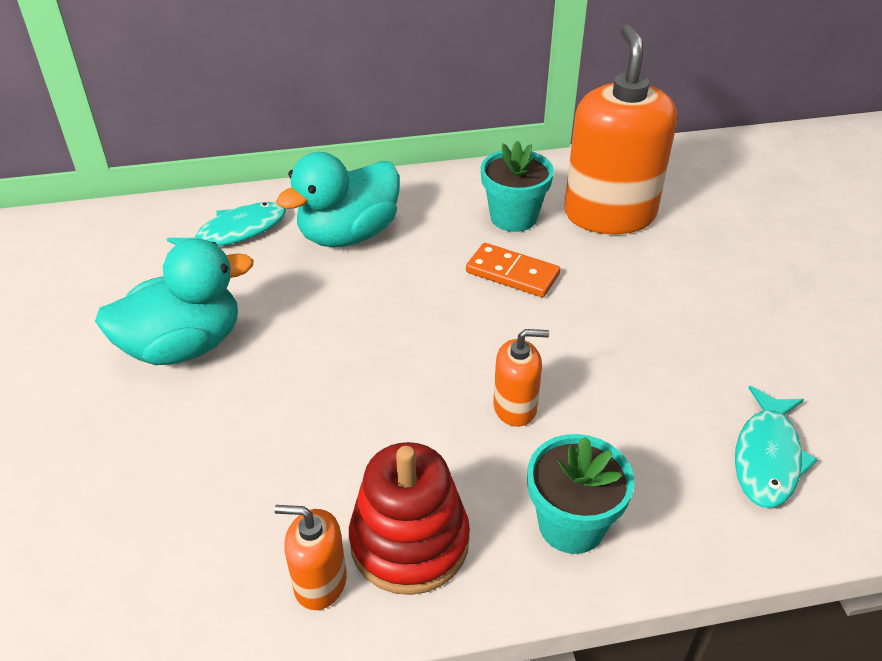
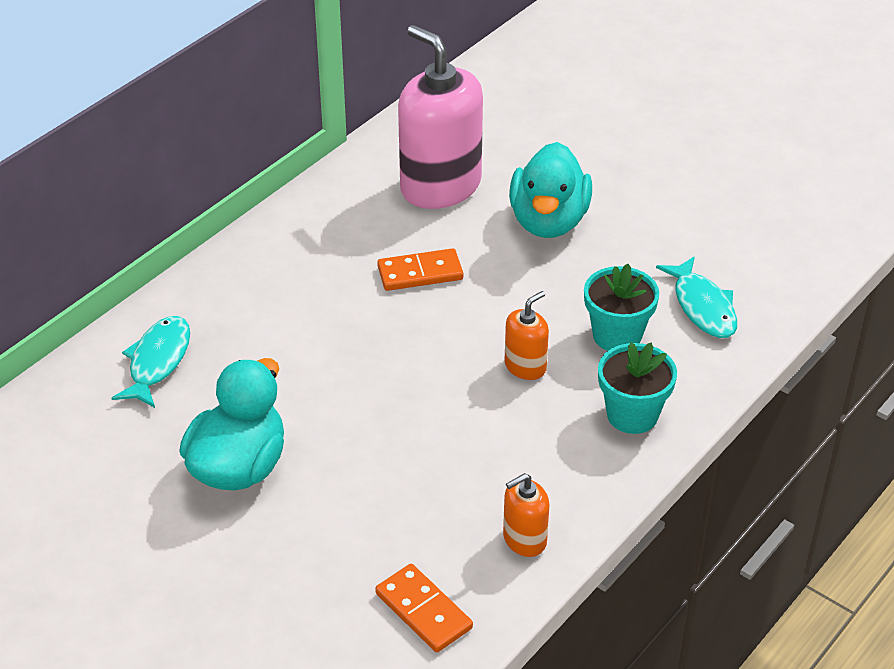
camera: 40 degrees left, 0 degrees up
turquoise duck [276,152,399,247] -> turquoise duck moved to [509,142,592,238]
red stacking toy [349,442,470,595] -> none
turquoise flower pot [481,141,554,232] -> turquoise flower pot moved to [584,264,659,351]
orange soap dispenser [564,25,677,234] -> pink soap dispenser [398,25,483,209]
none -> orange domino [375,564,473,653]

